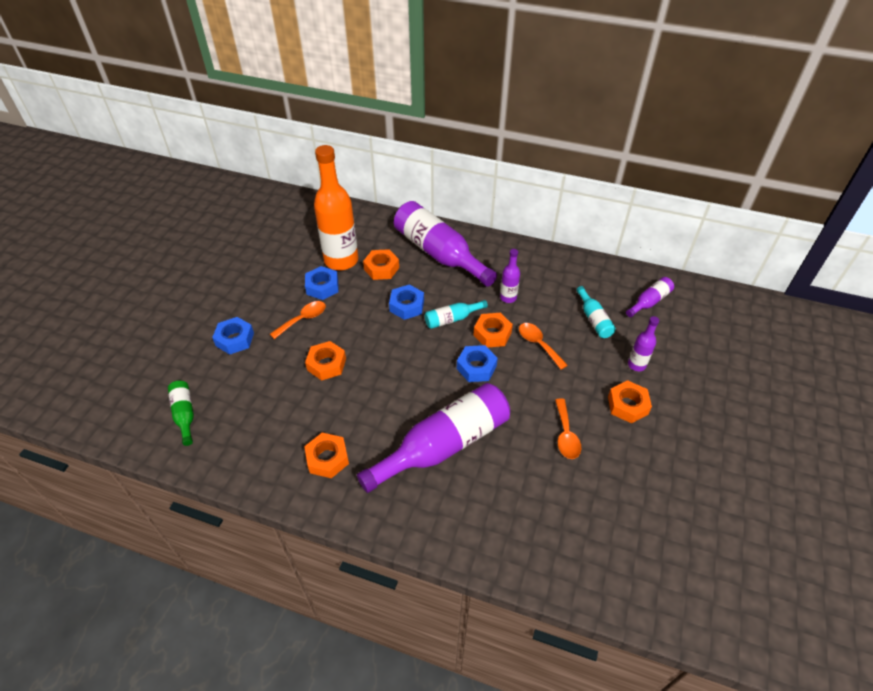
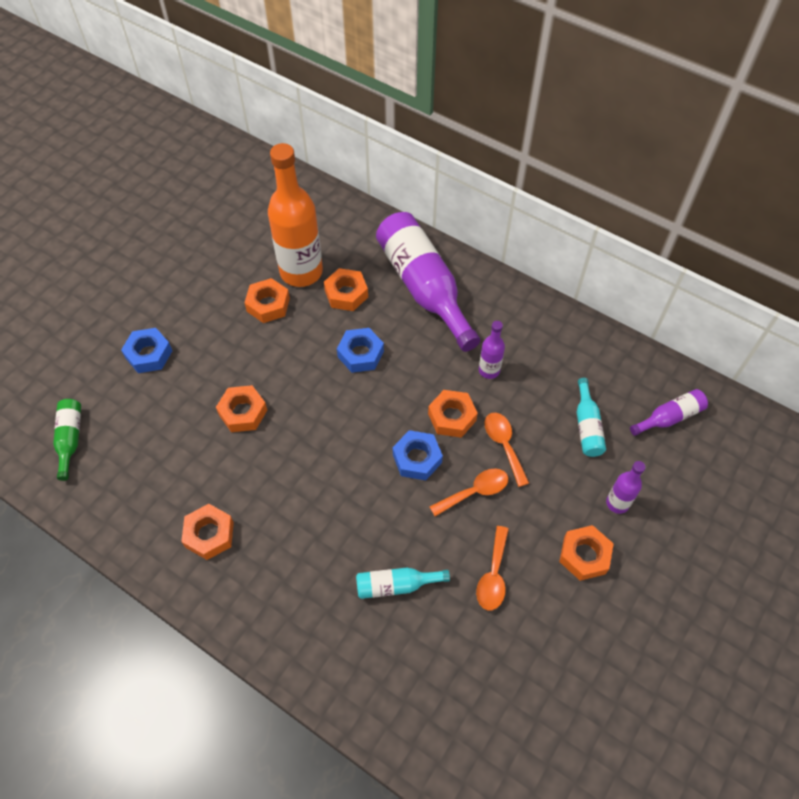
camera: 15 degrees right, 10 degrees up
orange spoon [270,301,326,339] -> orange spoon moved to [429,469,508,516]
blue nut [305,266,339,300] -> orange nut [244,278,290,323]
purple bottle [357,383,510,493] -> none
turquoise bottle [425,300,488,329] -> turquoise bottle moved to [356,568,450,599]

